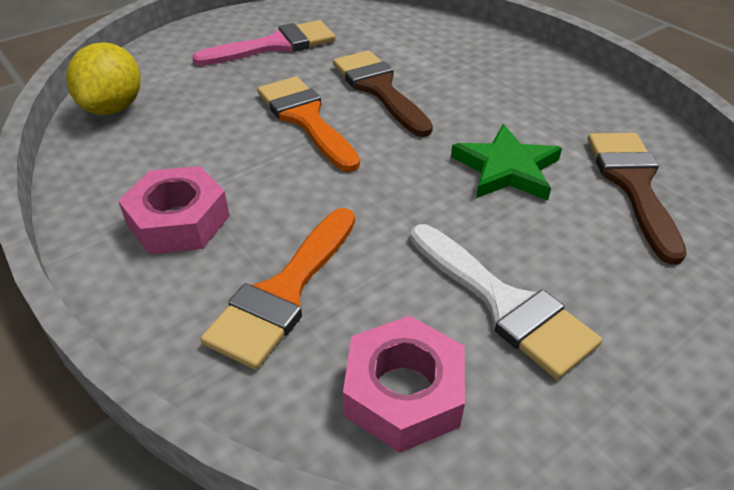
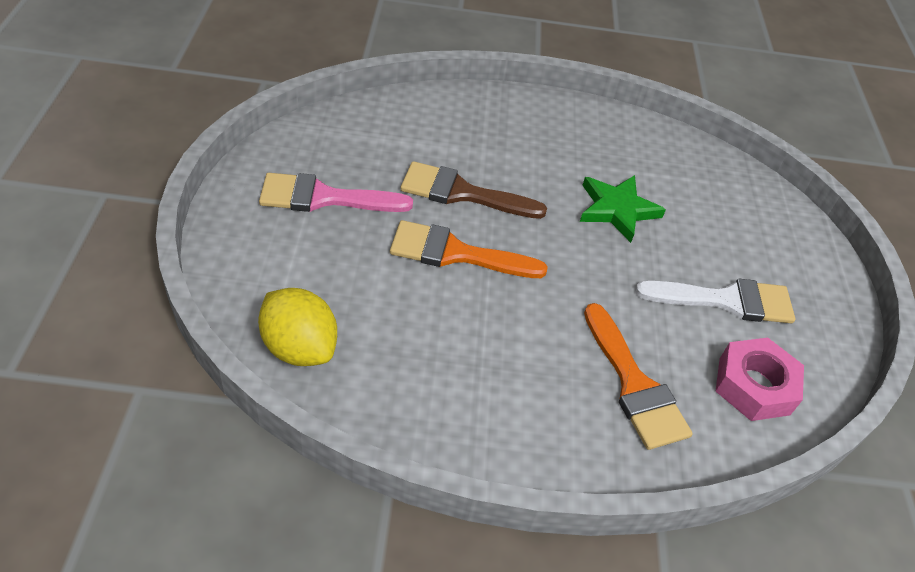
camera: 55 degrees left, 5 degrees up
pink nut [118,166,230,254] -> none
pink brush [192,20,335,66] -> pink brush turned 105 degrees counterclockwise [259,173,413,212]
brown brush [587,133,687,265] -> none

